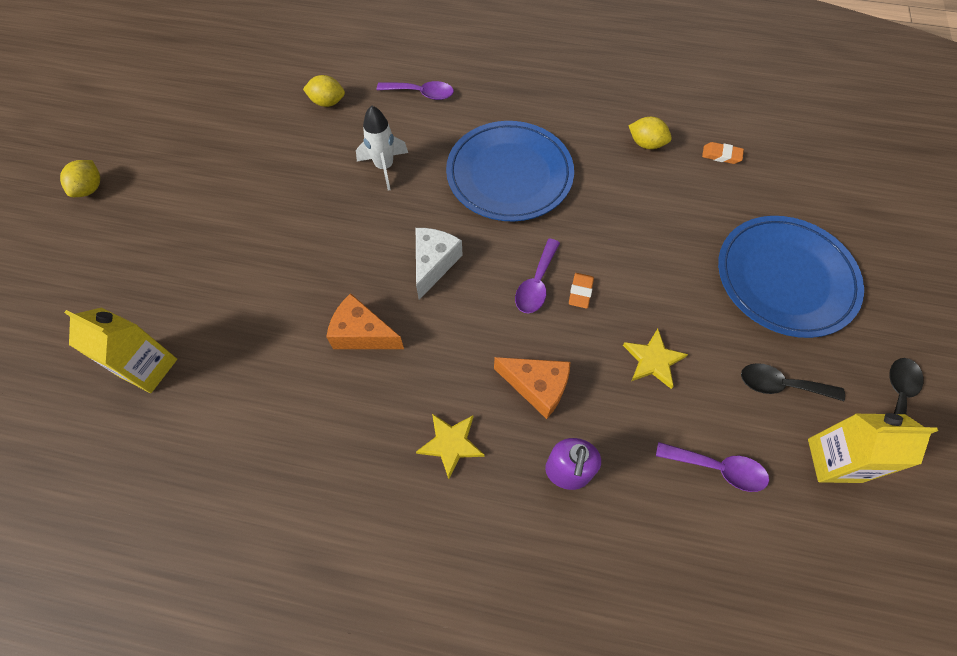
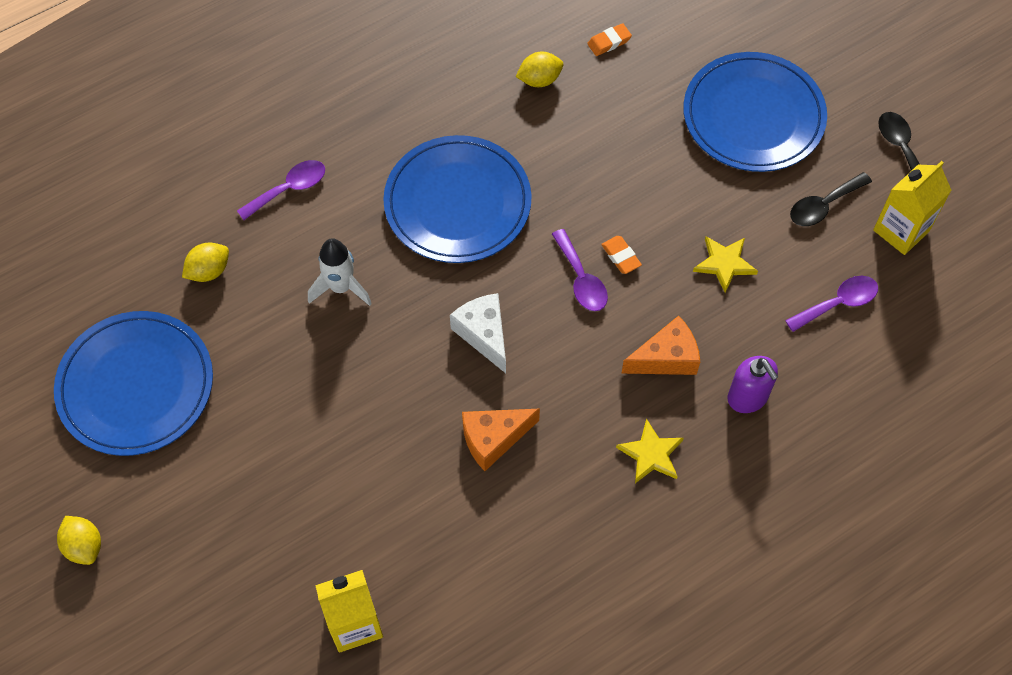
camera: 45 degrees left, 0 degrees up
none -> blue plate [54,311,213,456]

